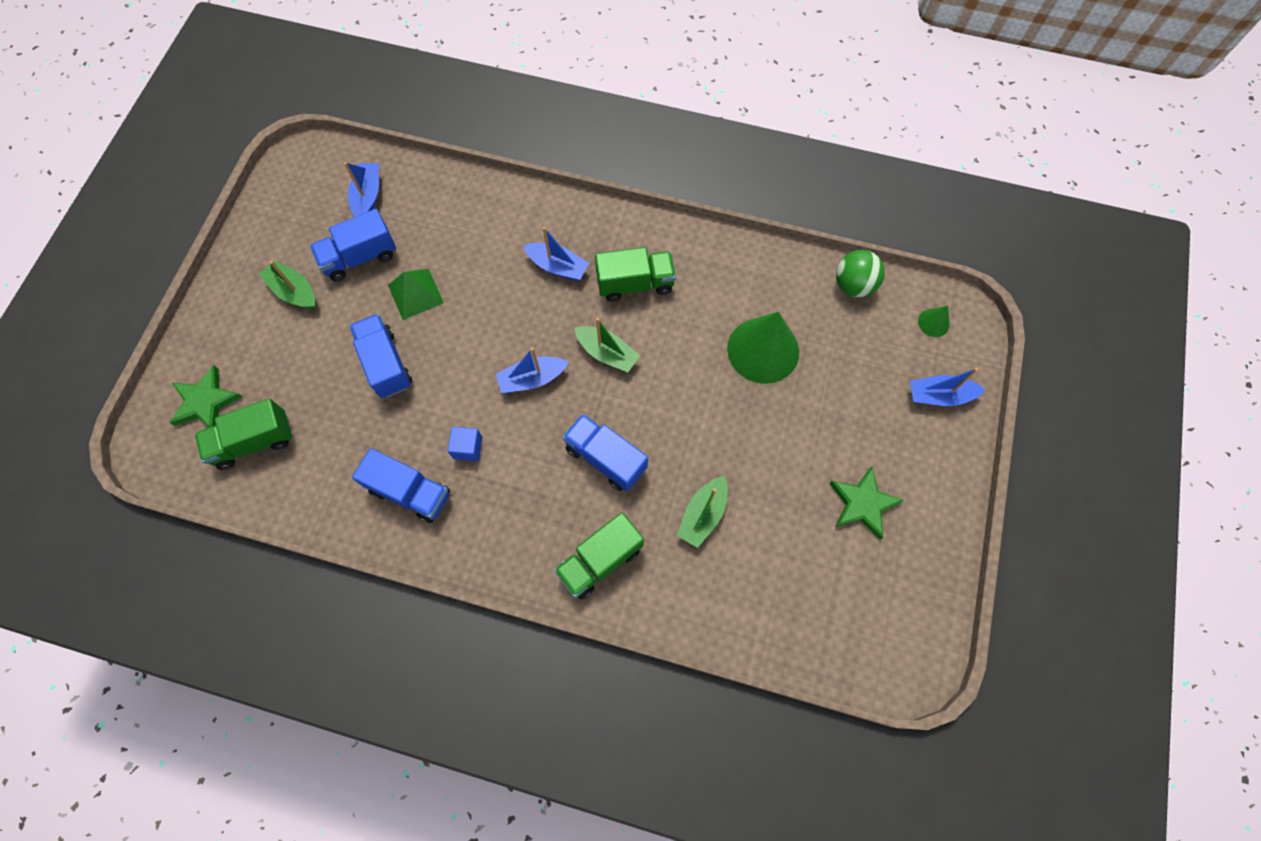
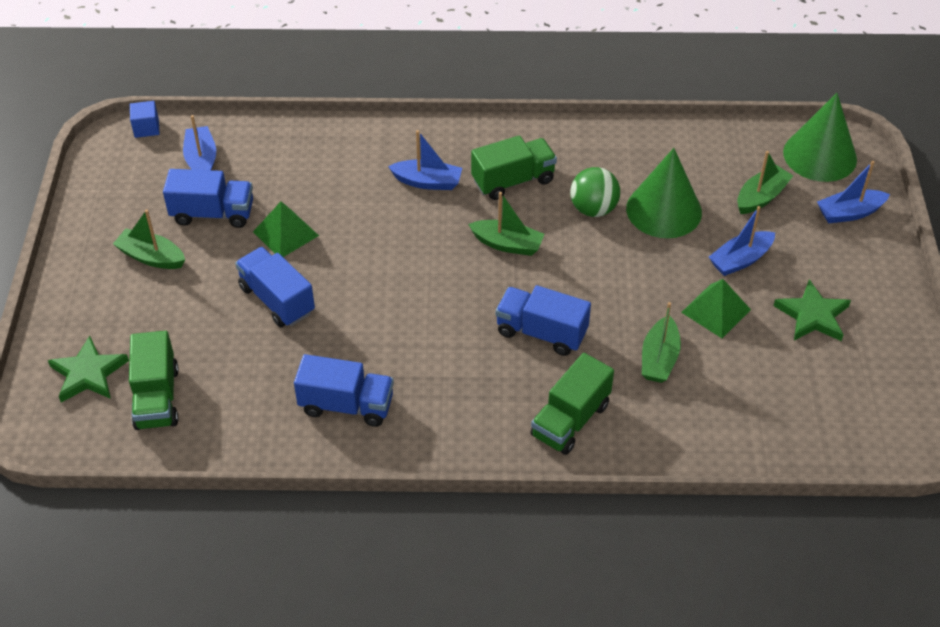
camera: 15 degrees left, 20 degrees down
green truck [195,399,293,470] -> green truck turned 60 degrees counterclockwise [129,331,179,430]
blue truck [310,209,396,281] -> blue truck turned 135 degrees counterclockwise [163,169,253,228]
blue cube [447,427,482,461] -> blue cube moved to [130,101,160,138]
blue boat [496,347,569,393] -> blue boat moved to [709,206,775,276]
green ball [836,250,885,297] -> green ball moved to [570,167,620,217]
green cone [918,306,950,337] -> green cone [783,93,857,182], size x2.26
none -> green pyramid [681,279,751,338]
none -> green boat [737,151,793,214]

